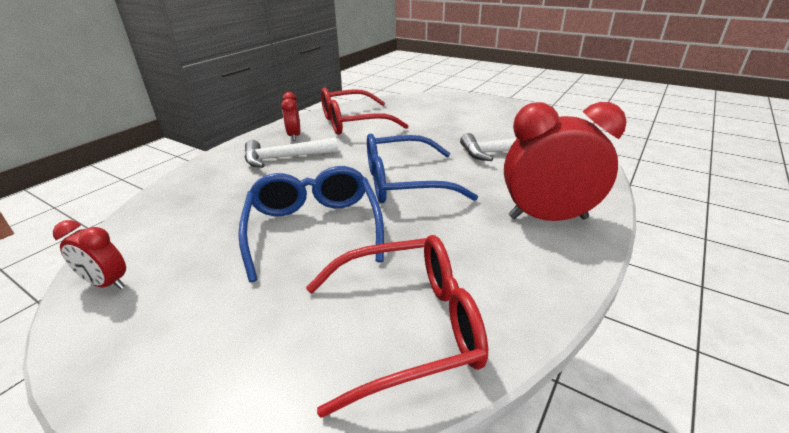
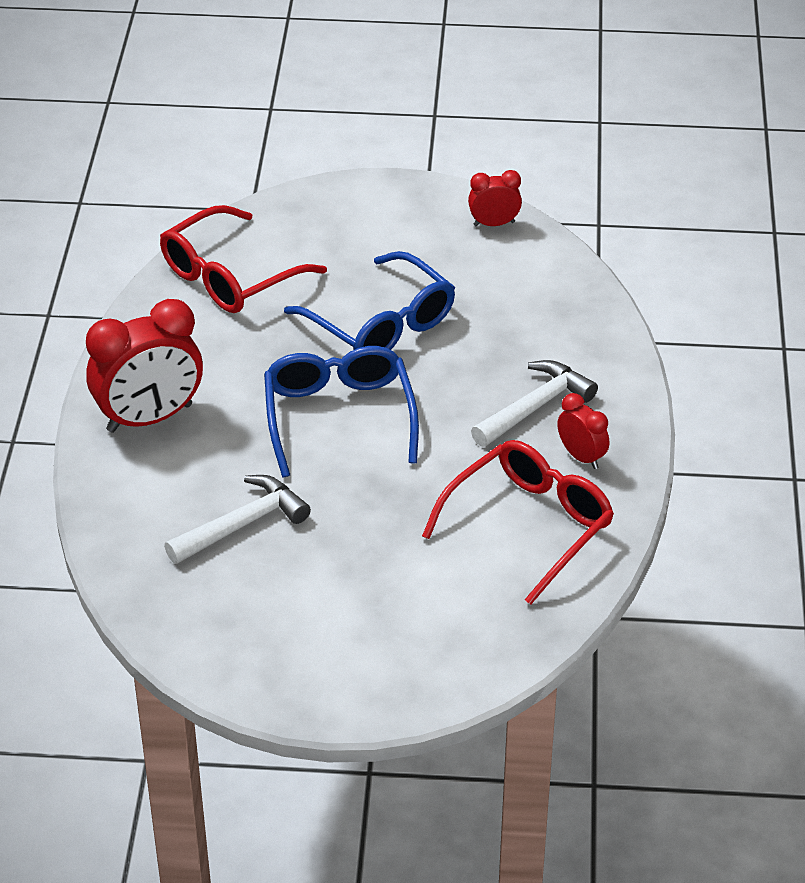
camera: 150 degrees right, 10 degrees up
blue glasses [367,134,478,203] -> blue glasses turned 60 degrees counterclockwise [264,346,419,478]

